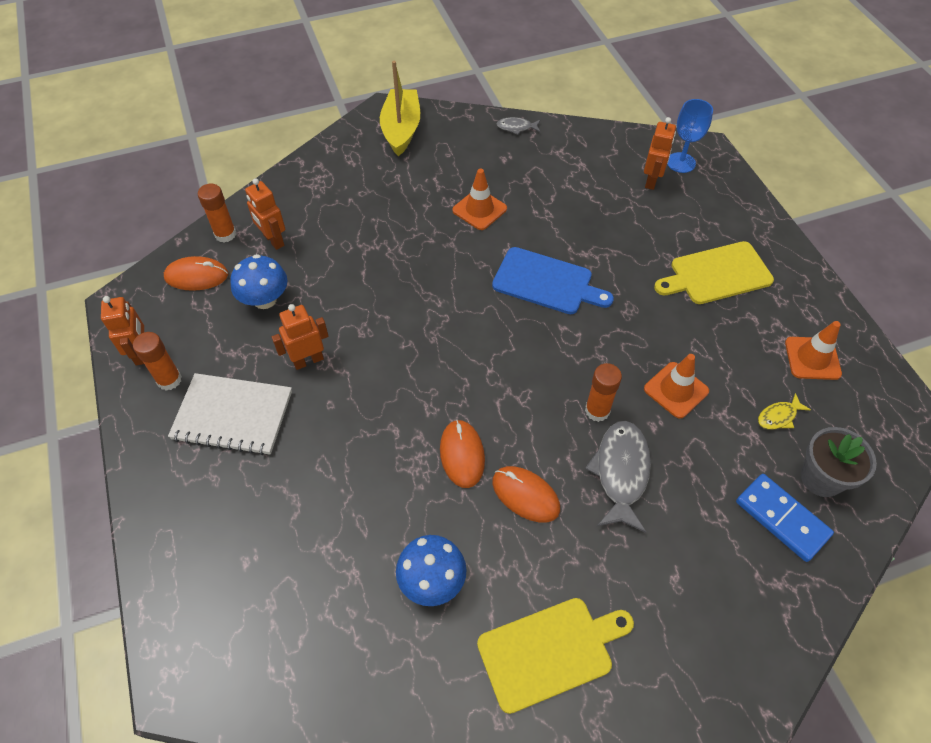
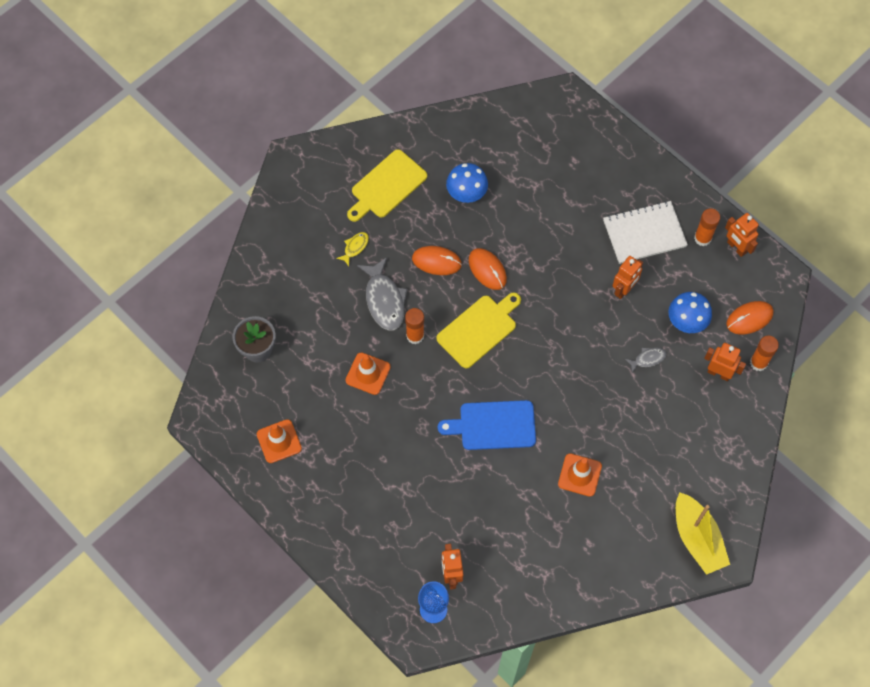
camera: 155 degrees right, 10 degrees up
grey fish [497,117,540,135] -> grey fish moved to [625,348,667,373]
yellow cutting board [654,241,774,304] -> yellow cutting board moved to [436,293,521,368]
blue domino [736,474,834,562] -> none
yellow fish [758,393,811,430] -> yellow fish moved to [336,232,369,266]

